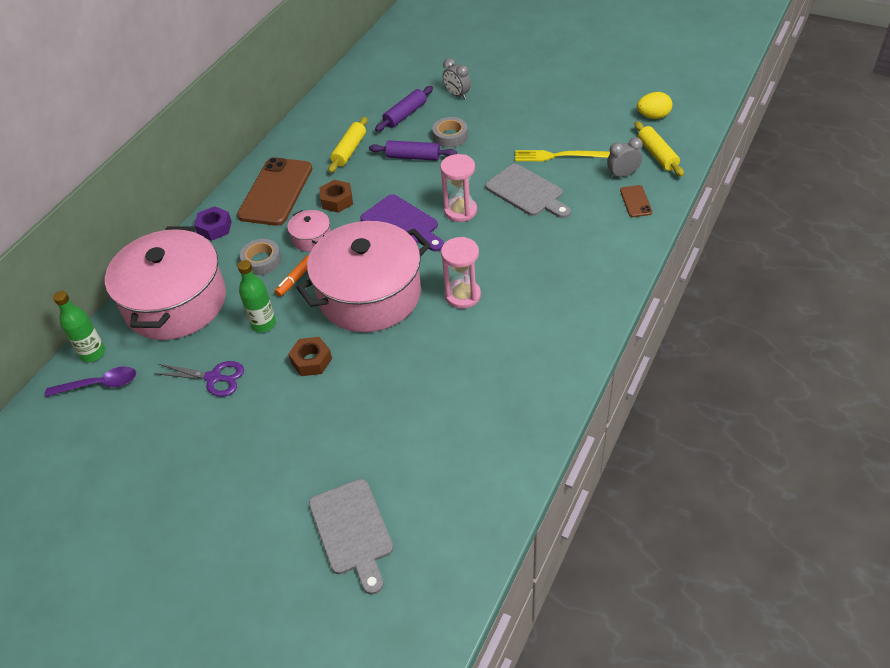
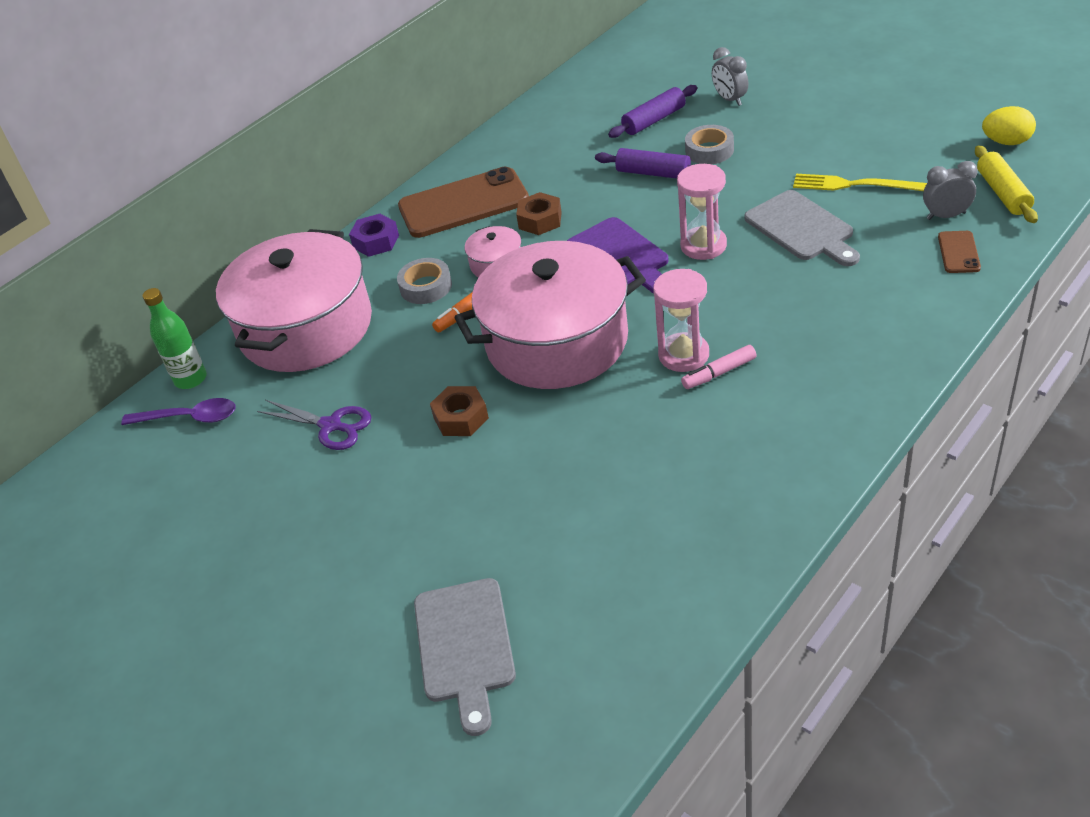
camera: 15 degrees right, 5 degrees down
brown phone [237,157,312,226] -> brown phone turned 45 degrees clockwise [398,167,529,238]
green bottle [238,260,276,332] -> none
yellow rolling pin [328,117,368,173] -> none
none -> pink marker [681,345,757,389]

